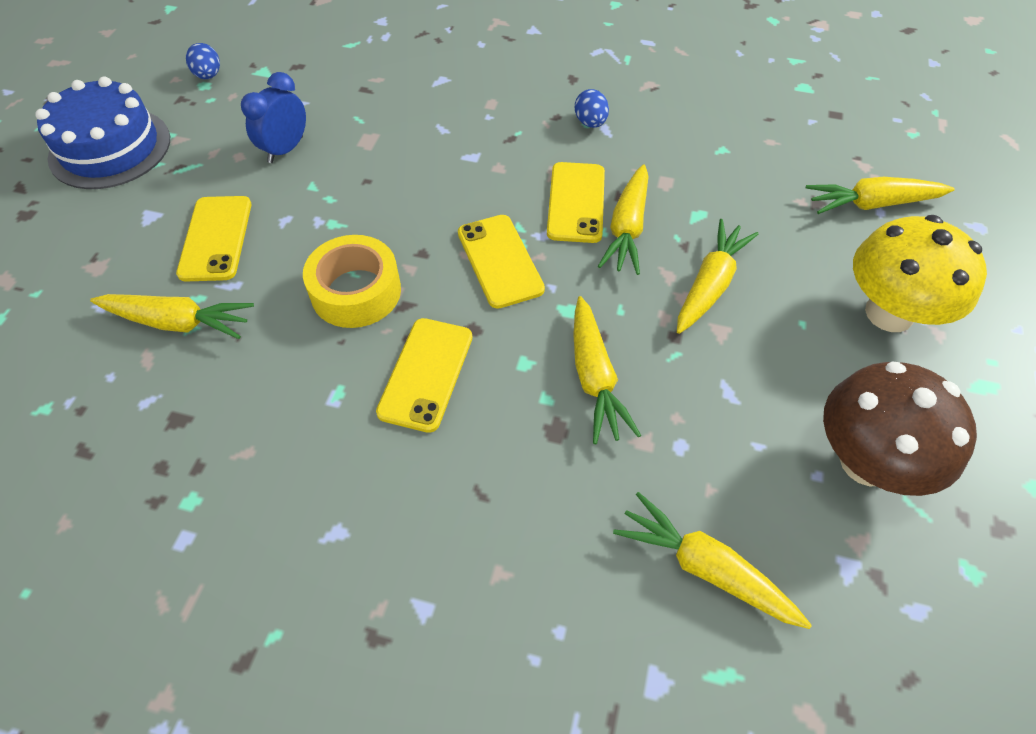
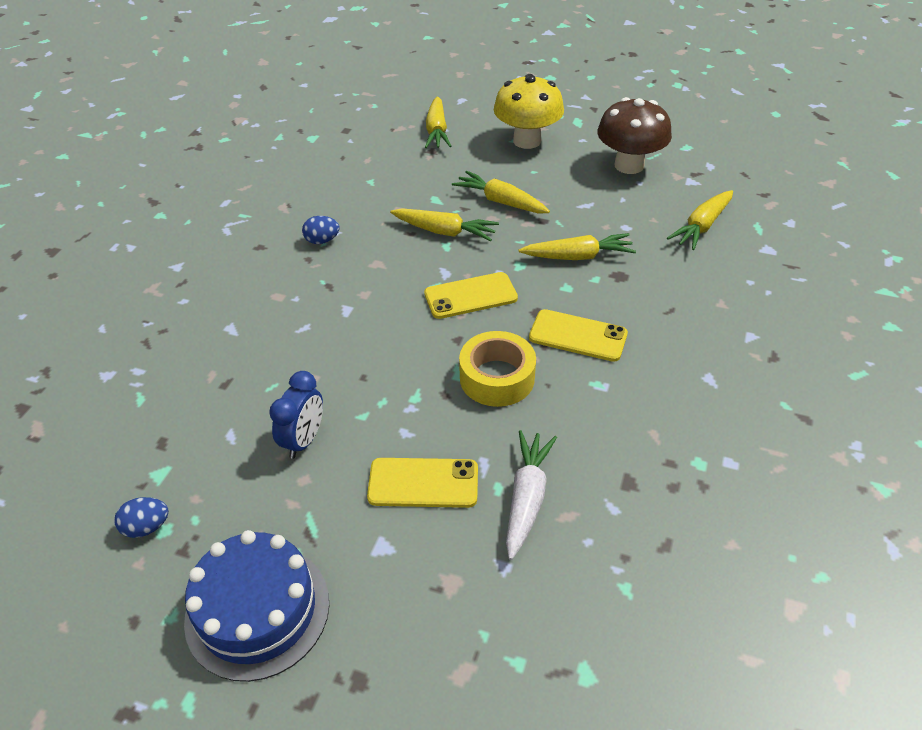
camera: 85 degrees left, 10 degrees down
yellow carrot [90,294,254,339] -> white carrot [506,430,557,560]
blue clock [241,72,306,163] -> blue clock turned 105 degrees counterclockwise [269,371,323,459]
yellow phone [547,162,605,243] -> none

